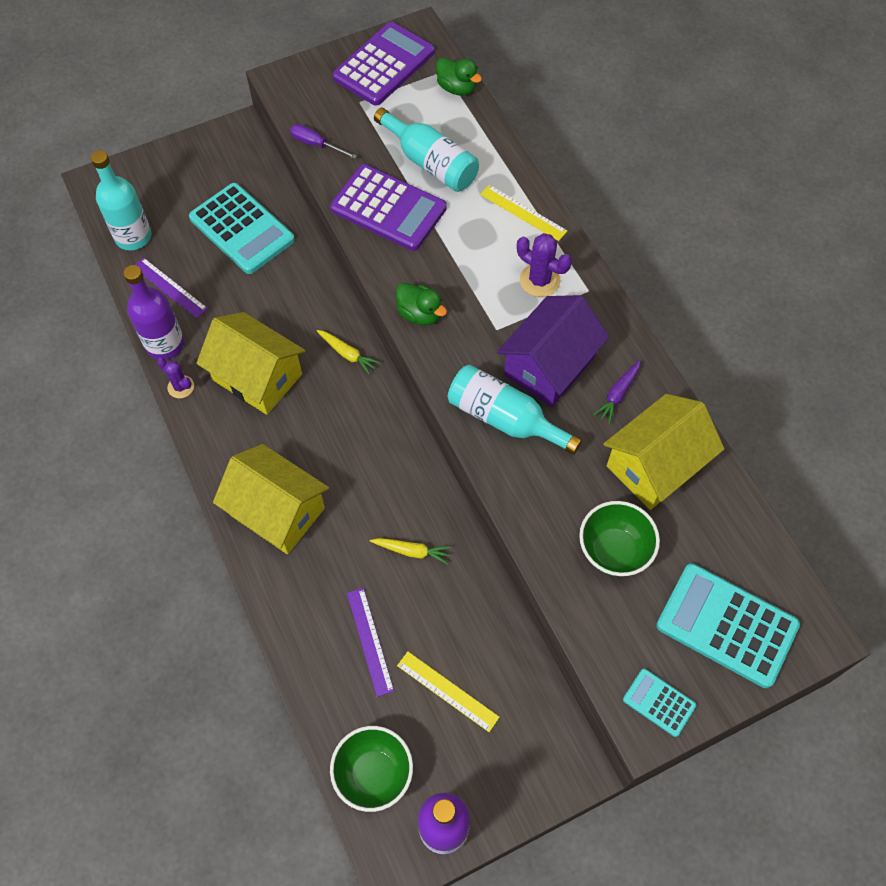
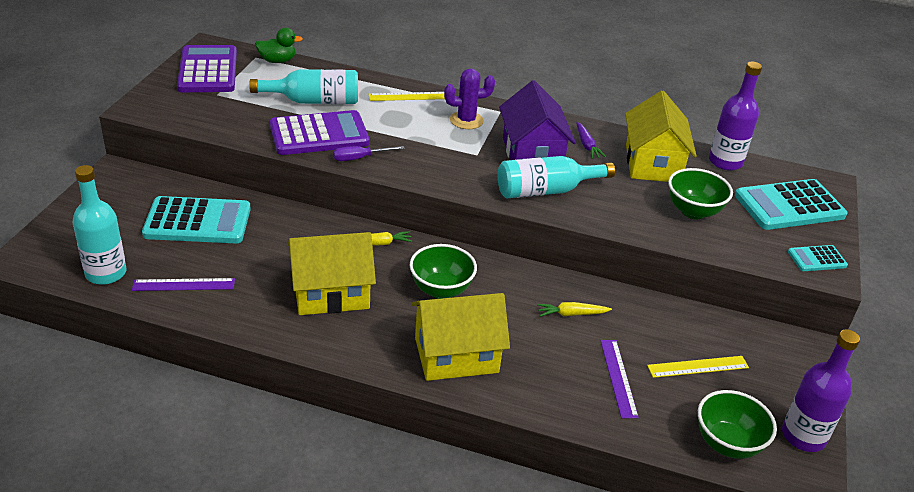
camera: 50 degrees left, 25 degrees down
purple bottle [123,265,184,360] -> purple bottle moved to [709,62,762,171]
purple cactus [157,358,194,398] -> none
purple screwdriver [290,124,357,159] -> purple screwdriver moved to [333,146,405,161]
purple ruler [347,588,394,697] -> purple ruler turned 60 degrees clockwise [600,340,639,418]
yellow carrot [370,538,452,565] -> yellow carrot turned 150 degrees counterclockwise [537,302,612,317]
green duck [396,283,447,326] -> none
none -> green bowl [409,244,477,299]

